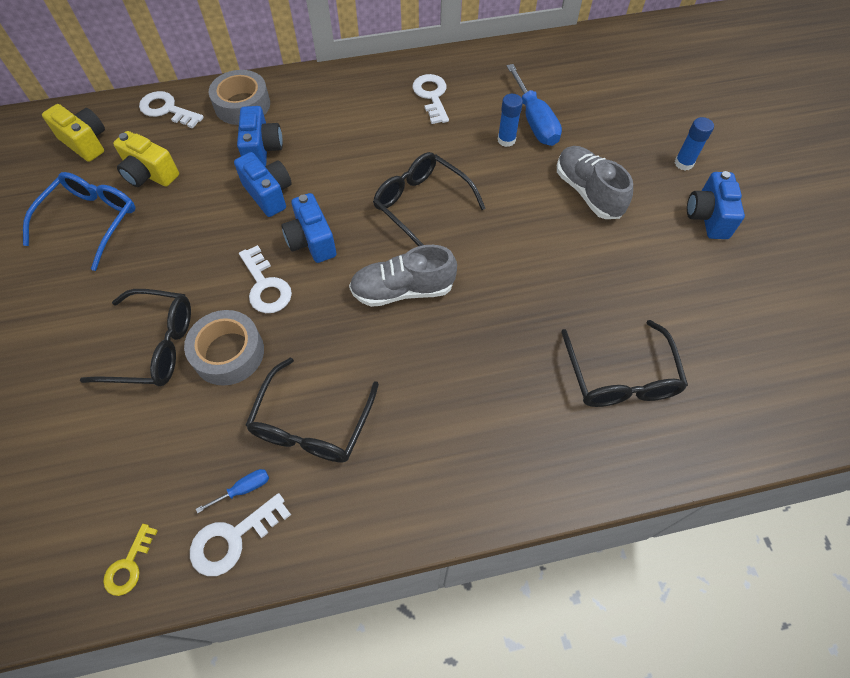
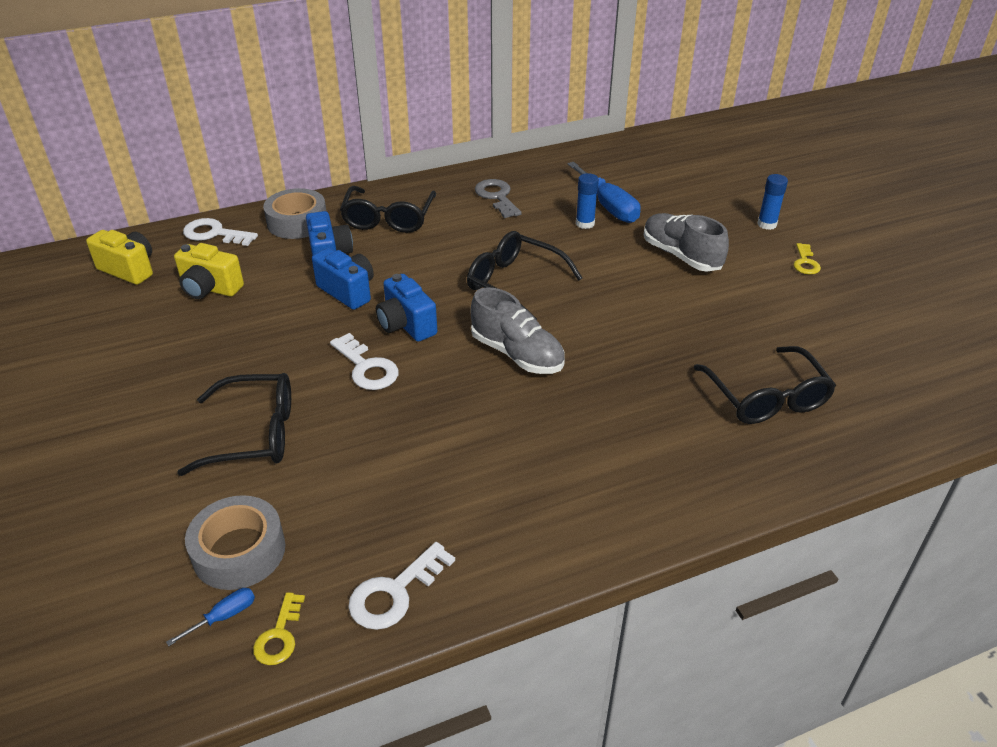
camera: 10 degrees left, 20 degrees down
blue glasses [23,172,136,271] -> none
grey tape [184,310,264,386] -> grey tape moved to [185,495,285,590]
blue screwdriver [196,469,269,513] -> blue screwdriver moved to [166,588,255,646]
black glasses [245,357,379,462] -> black glasses moved to [340,186,436,233]
grey shoe [349,245,457,307] -> grey shoe turned 120 degrees counterclockwise [471,287,565,374]
white key [412,74,449,124] -> grey key [475,179,522,218]
blue camera [687,171,745,239] -> yellow key [793,243,821,275]

